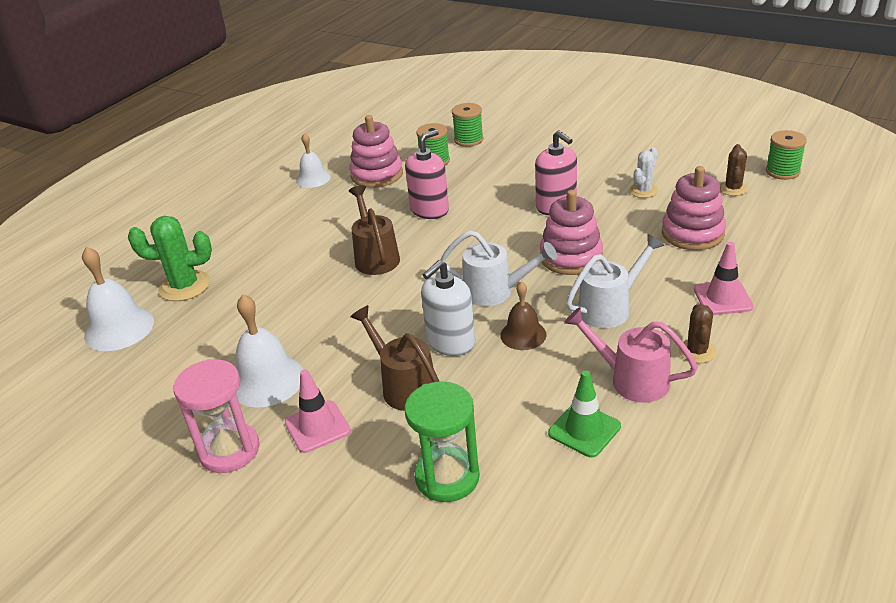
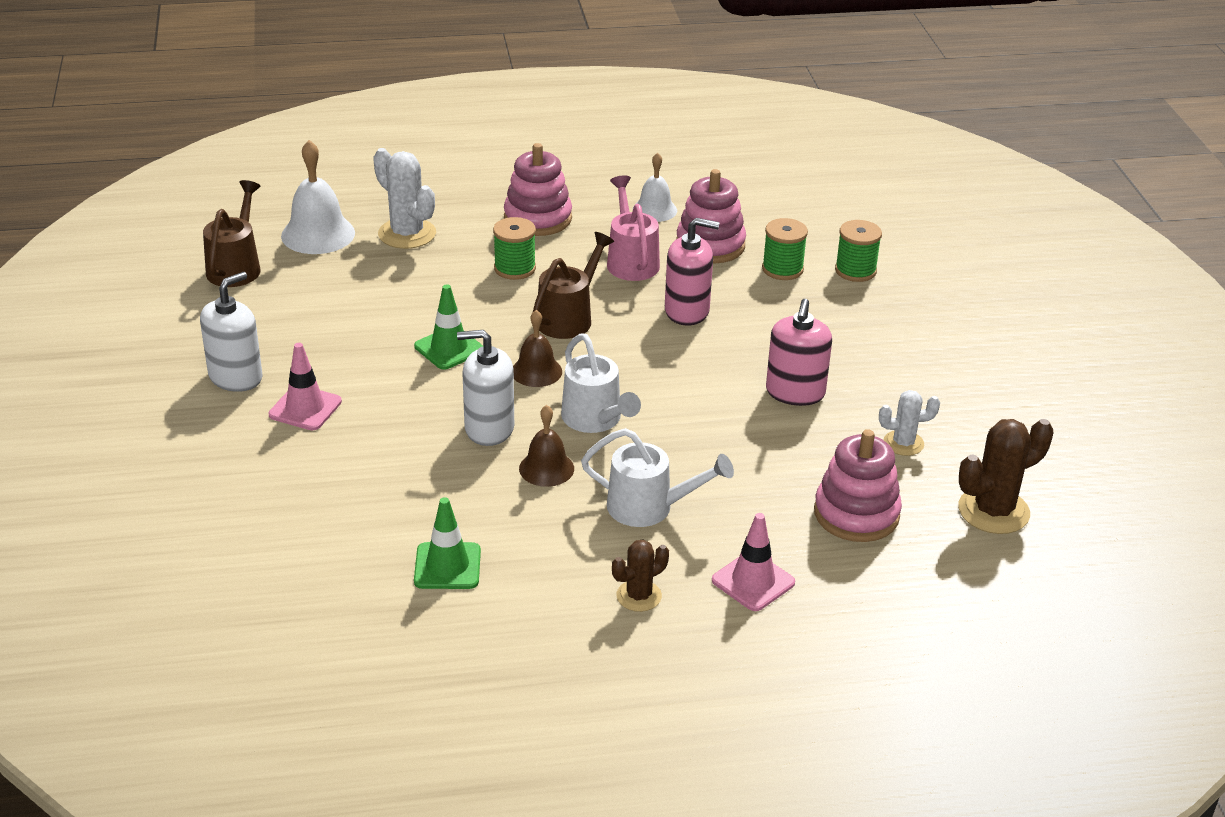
camera: 45 degrees right, 0 degrees up
green cactus [128,216,212,301] -> white cactus [373,148,436,249]
pink hourglass [173,359,260,473] -> white soap dispenser [200,272,263,392]
white bell [236,294,304,408] -> none
brown watering can [350,305,439,411] -> brown watering can moved to [203,180,261,287]
green hourglass [405,381,480,502] -> none
pink stacking toy [540,190,603,275] -> pink stacking toy moved to [504,143,572,236]
pink watering can [564,307,698,403] -> pink watering can moved to [607,175,660,281]
brown cactus [720,144,748,196] -> brown cactus [958,419,1053,534], size x1.67
green spool [766,130,807,180] -> green spool moved to [493,217,536,280]
none -> green traffic cone [414,284,483,370]
none -> brown bell [513,310,562,387]

